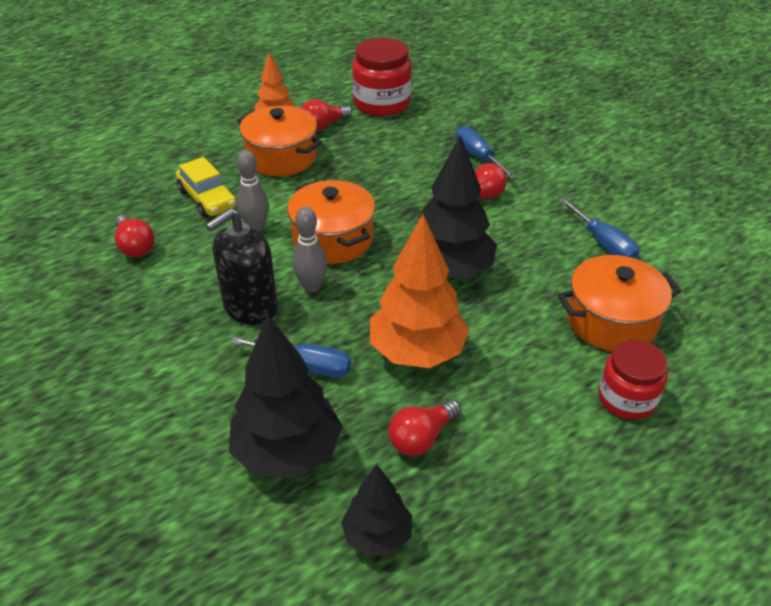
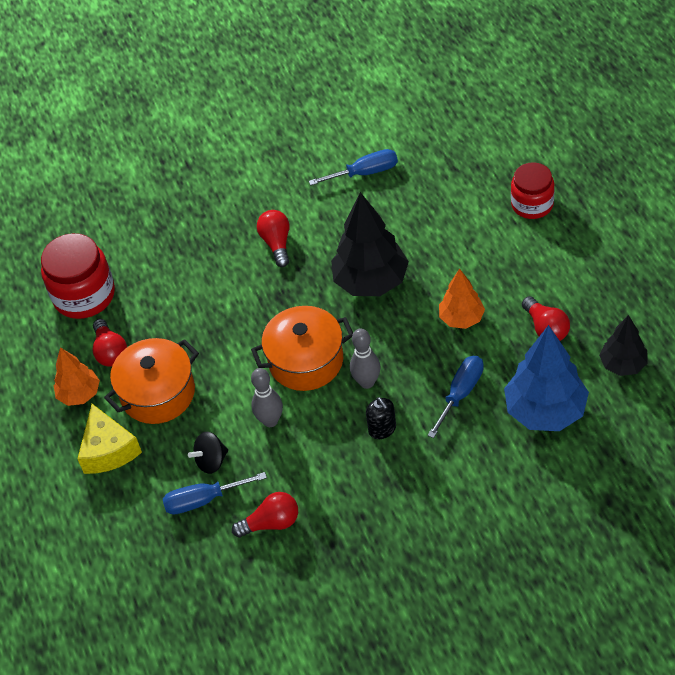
camera: 70 degrees left, 10 degrees up
yellow car [176,157,236,218] -> black spinning top [188,432,228,474]
black soap dispenser [206,208,278,325] -> black soap dispenser [366,397,396,439], size x0.53
black tree [229,314,343,479] -> blue tree [504,325,589,431]
orange tree [370,214,469,368] -> orange tree [439,268,485,329], size x0.58
blue screwdriver [456,126,517,179] -> blue screwdriver moved to [163,472,267,514]
orange pot [557,255,681,351] -> none
none -> yellow cheese [77,404,142,474]

